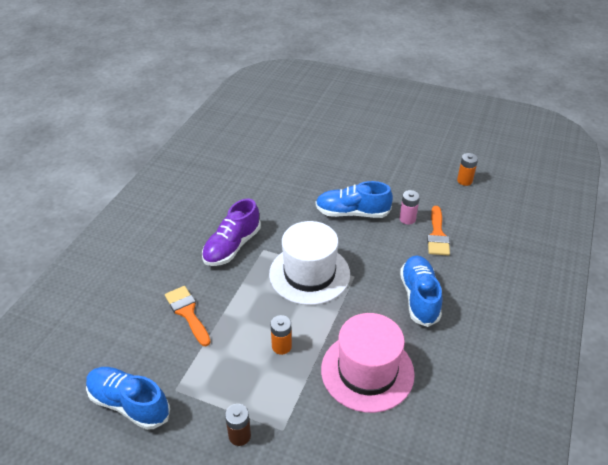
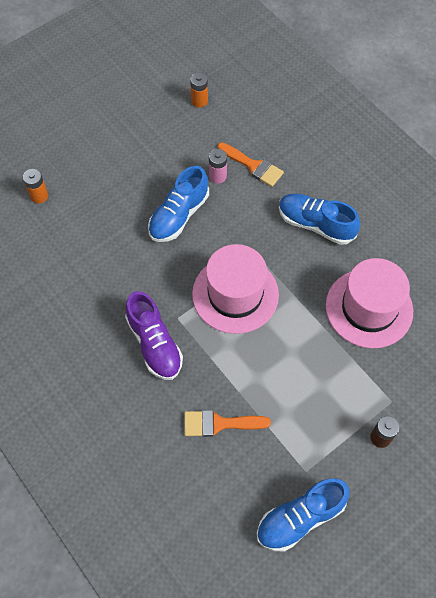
camera: 60 degrees left, 20 degrees up
white hat [269,221,350,305] -> pink hat [192,244,279,334]
orange battery [271,315,292,355] -> orange battery moved to [23,169,48,203]

